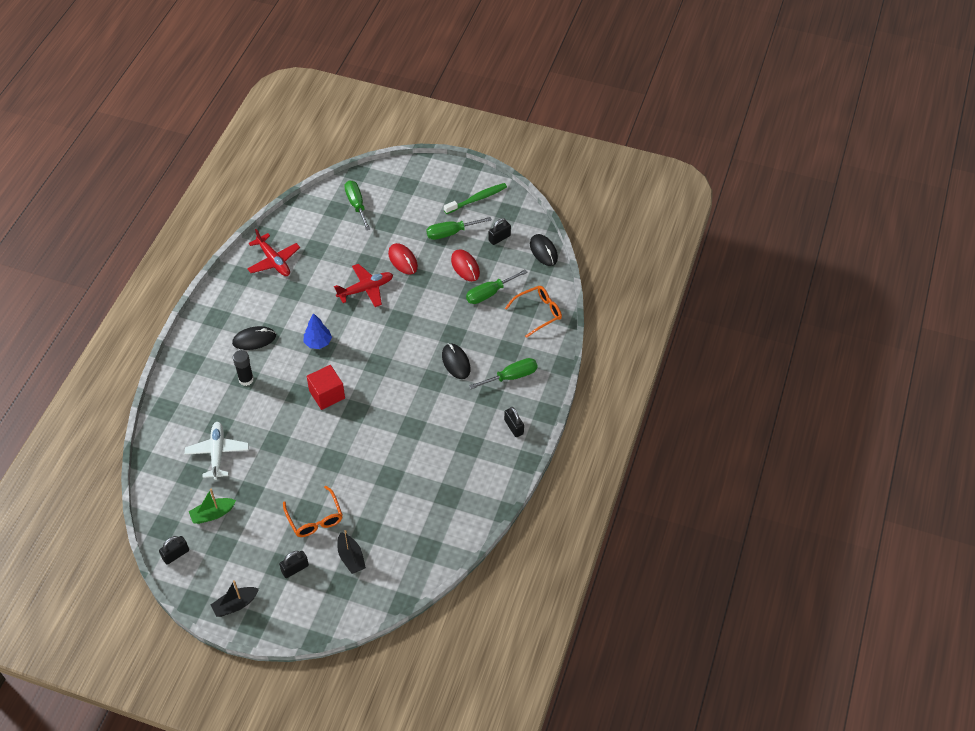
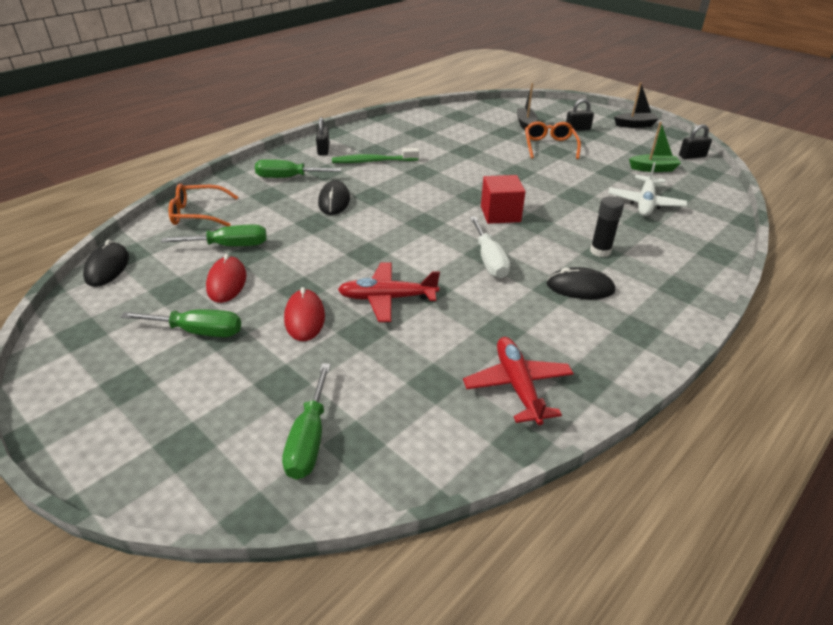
camera: 155 degrees left, 15 degrees down
blue tree [304,313,332,349] -> white screwdriver [470,217,510,278]
green toothbrush [444,183,507,214] -> green toothbrush moved to [332,148,419,163]
black padlock [488,218,511,245] -> none

